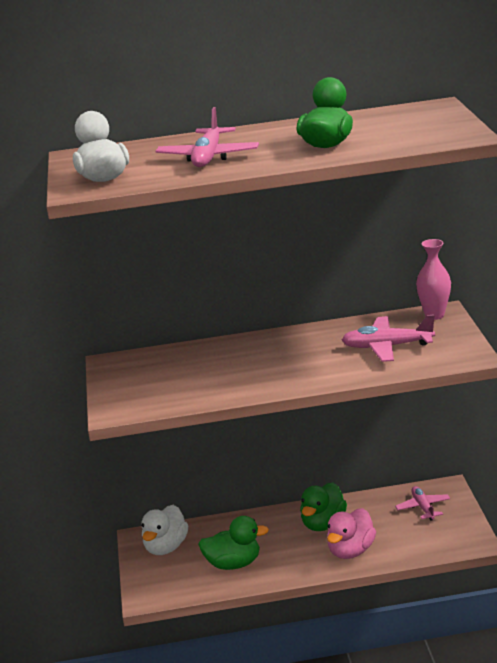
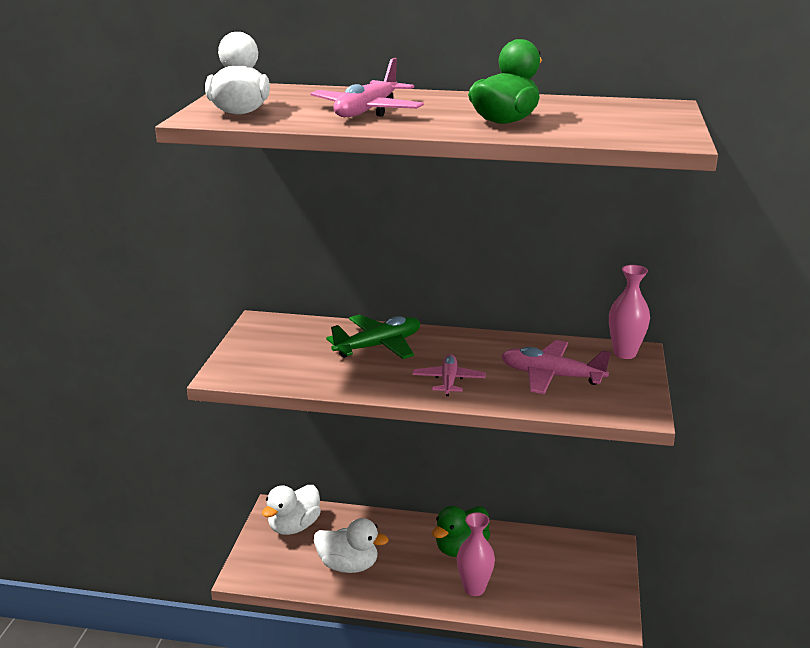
camera: 15 degrees right, 0 degrees up
green duck [198,516,269,570] -> white duck [314,518,389,573]
pink duck [327,508,376,559] -> pink vase [457,512,495,596]
pink plane [395,486,450,521] -> pink plane moved to [413,354,486,396]
none -> green plane [326,314,420,359]

